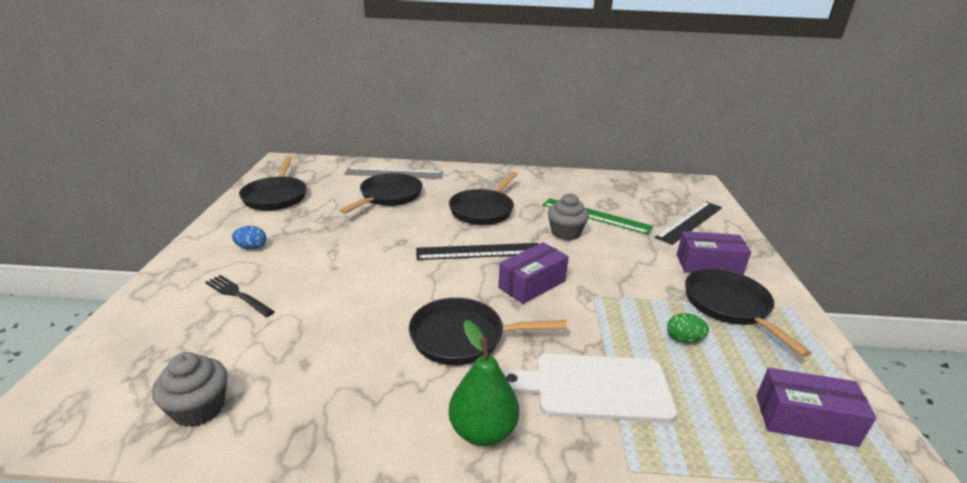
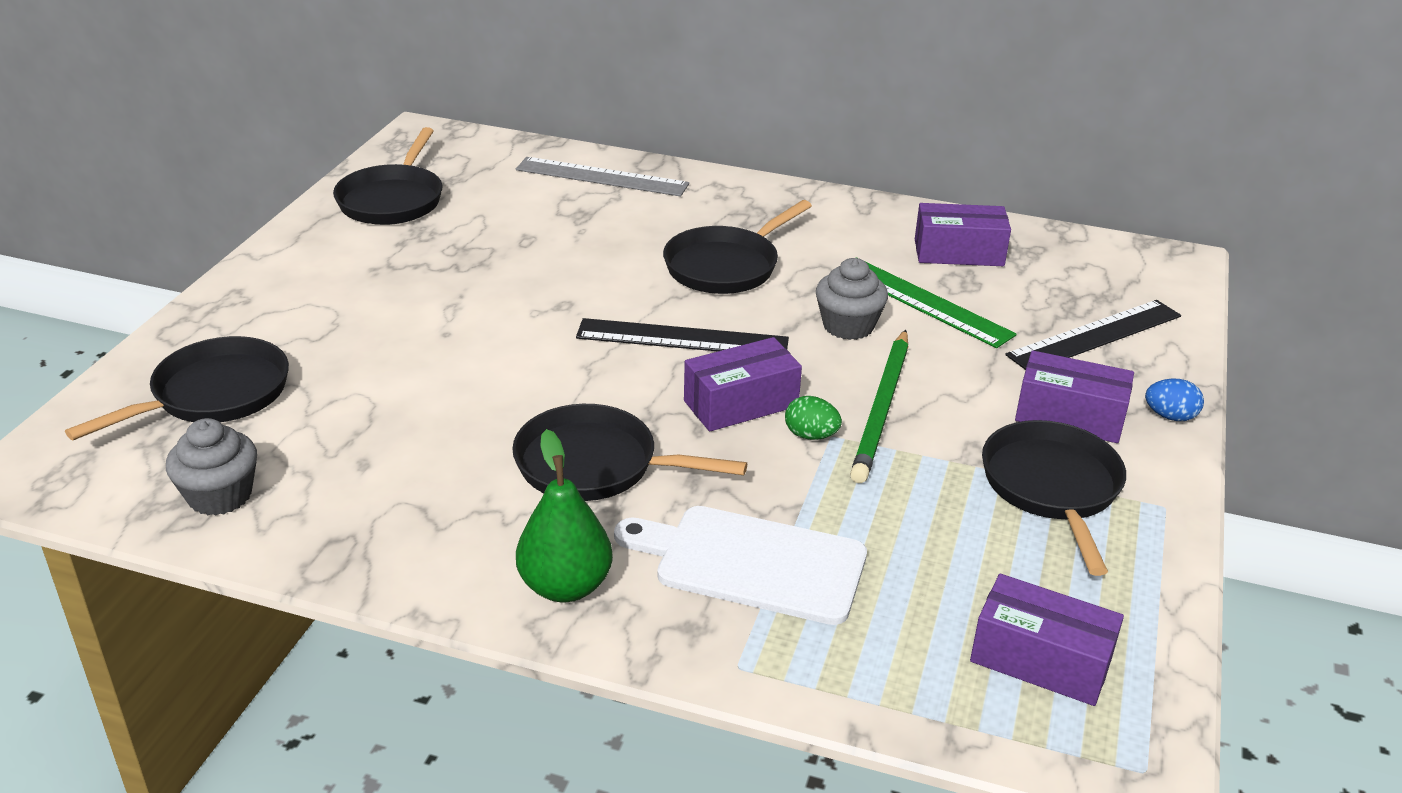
camera: 15 degrees right, 5 degrees up
black fork [205,275,275,317] -> none
blue egg [232,226,266,250] -> blue egg moved to [1145,379,1204,421]
black pan [340,173,423,214] -> black pan moved to [65,336,289,440]
green egg [667,313,709,343] -> green egg moved to [785,396,842,440]
none -> green pencil [850,330,908,483]
none -> purple box [915,203,1011,266]

